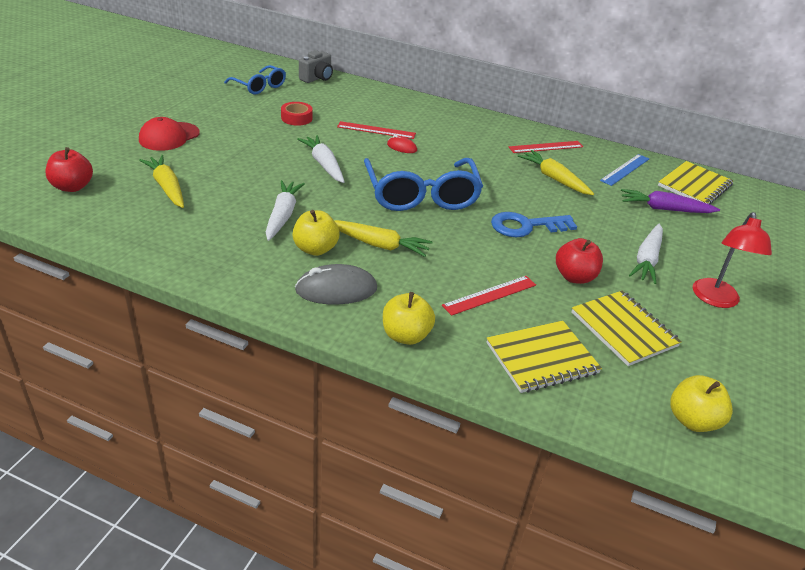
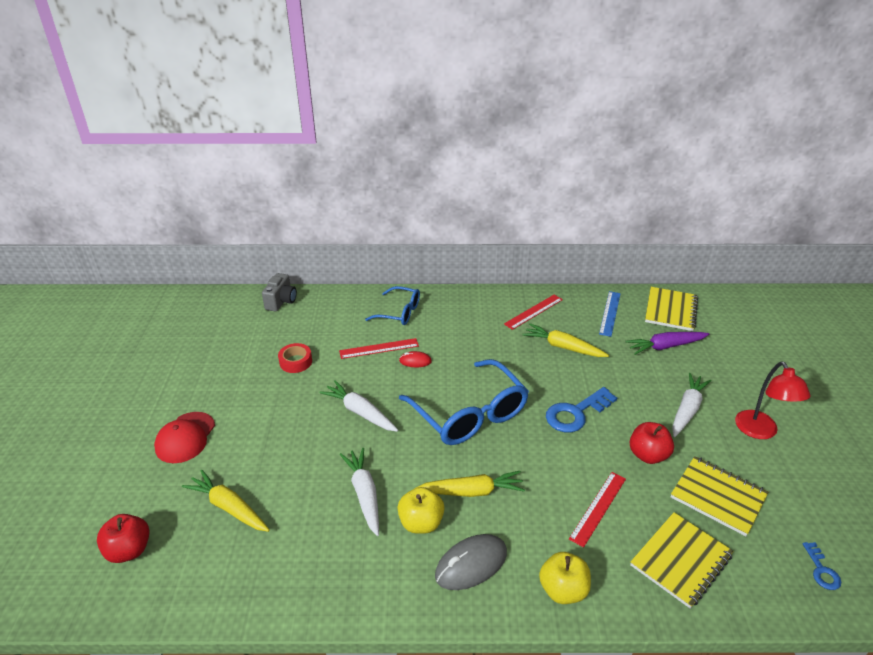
camera: 20 degrees left, 0 degrees up
blue glasses [224,65,286,95] -> blue glasses moved to [365,286,420,325]
white carrot [629,224,663,284] -> white carrot turned 150 degrees counterclockwise [672,373,712,437]
yellow apple [670,375,733,432] -> blue key [803,542,841,590]

